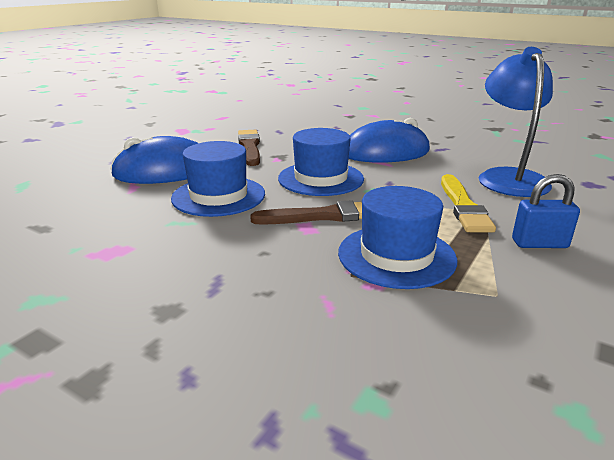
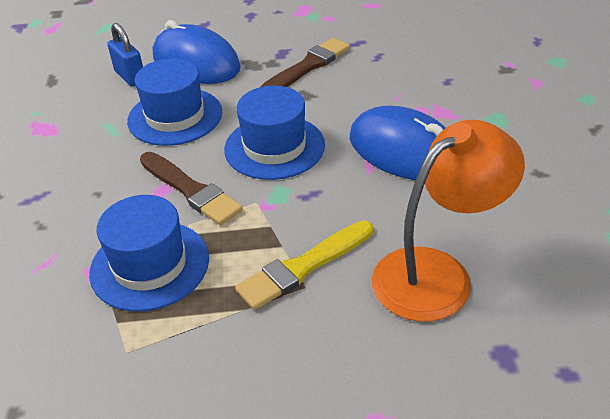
camera: 55 degrees right, 15 degrees up
blue lamp [479,47,553,197] -> orange lamp [372,120,525,321]
blue padlock [512,174,580,248] -> blue padlock moved to [107,23,143,86]

